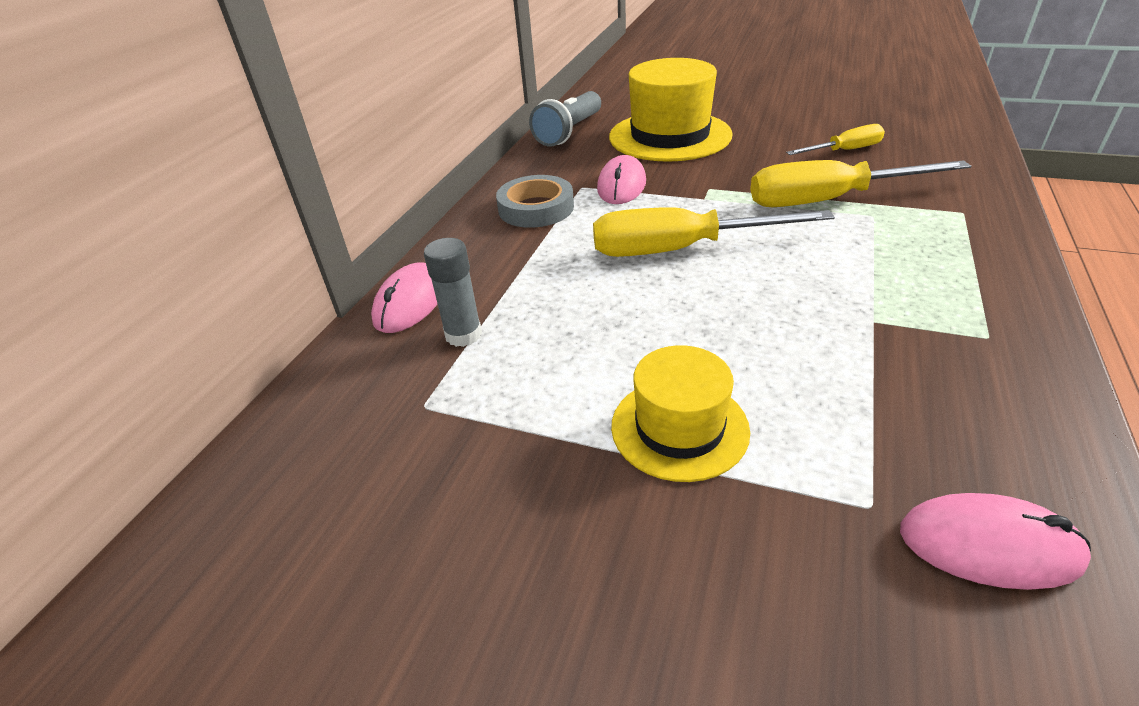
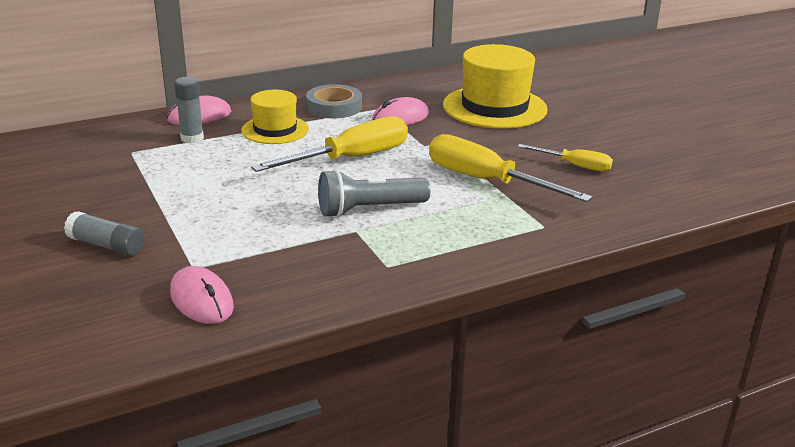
camera: 40 degrees right, 10 degrees down
grey flashlight [529,91,601,147] -> grey flashlight moved to [318,169,430,218]
yellow screwdriver [593,207,835,257] -> yellow screwdriver turned 105 degrees clockwise [251,116,408,172]
yellow hat [611,345,750,482] -> yellow hat moved to [241,90,309,144]
none -> grey glue stick [64,211,145,256]

